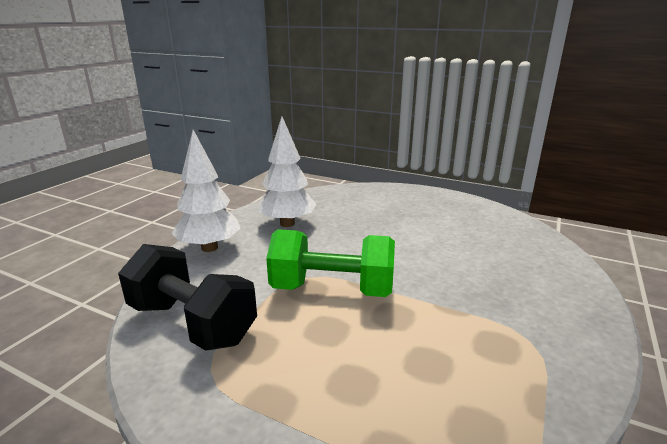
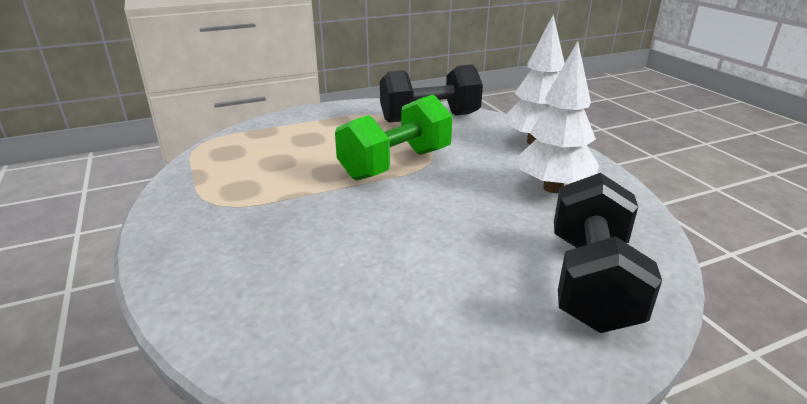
camera: 130 degrees right, 5 degrees up
none -> black dumbbell [554,173,662,333]

